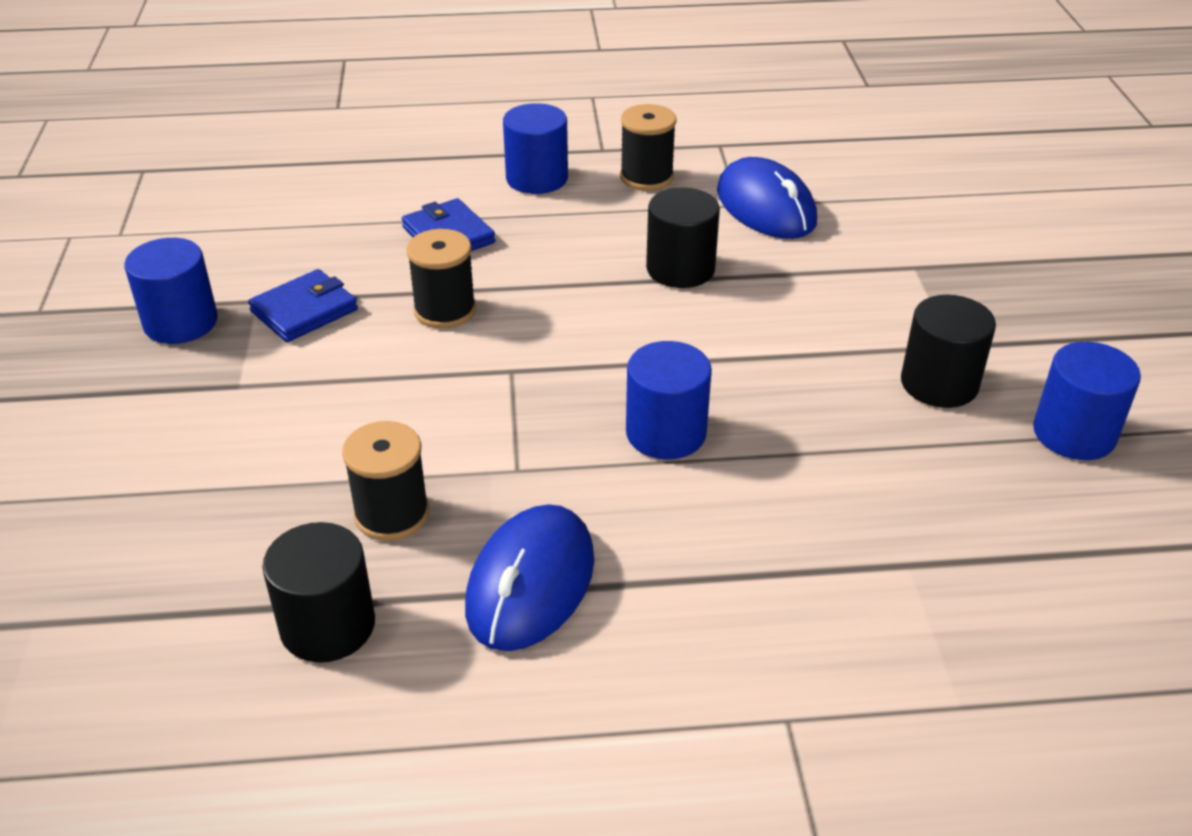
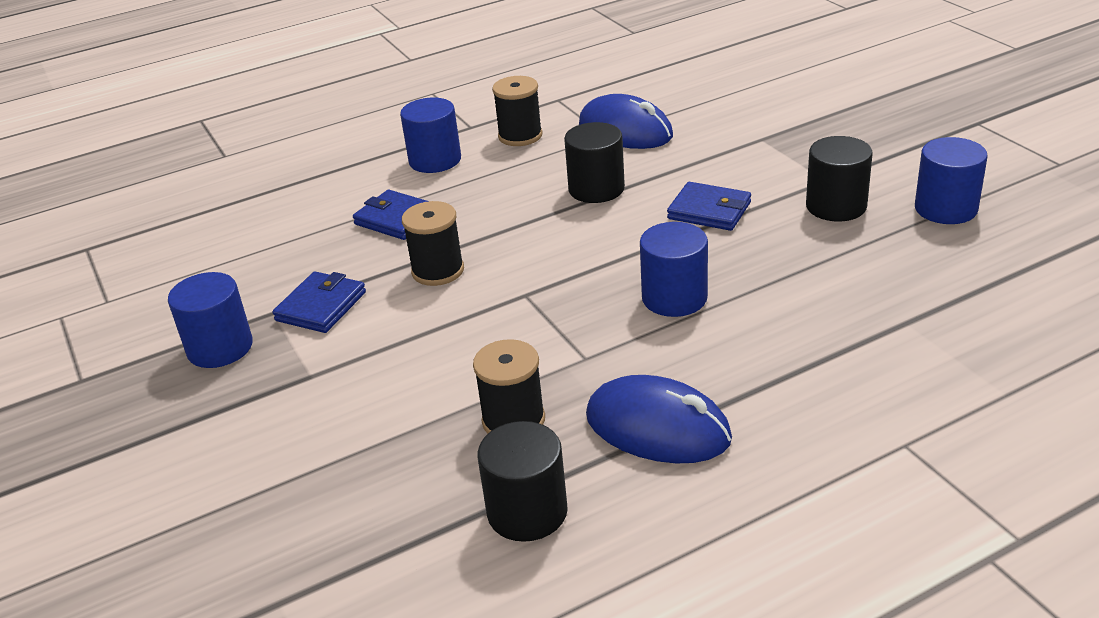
camera: 20 degrees left, 5 degrees down
blue mouse [465,504,594,651] -> blue mouse turned 60 degrees counterclockwise [586,375,732,463]
none -> blue wallet [667,182,751,231]

